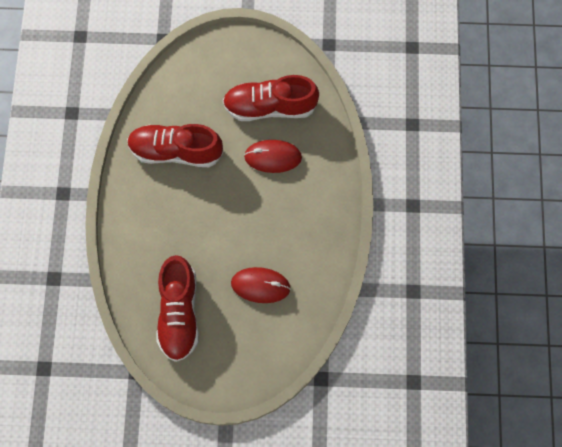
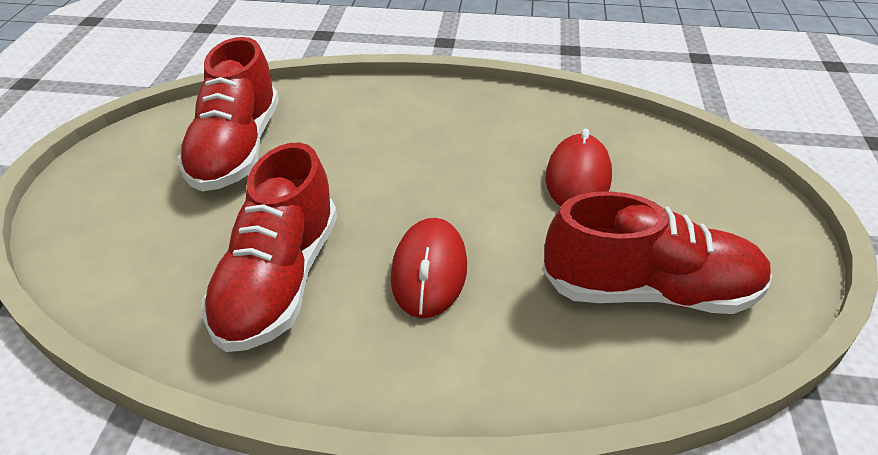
camera: 85 degrees left, 30 degrees down
red mouse [244,140,302,173] -> red mouse moved to [391,218,467,318]

